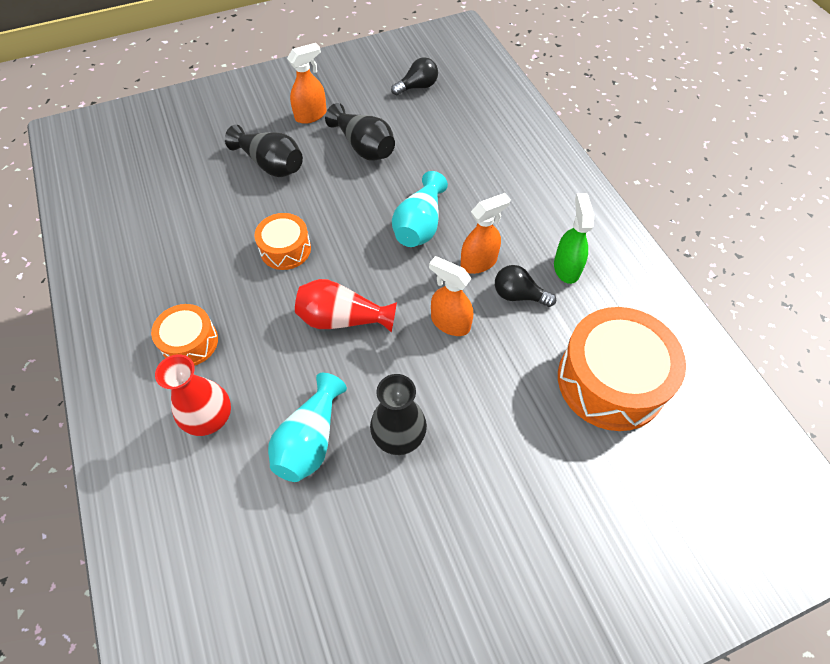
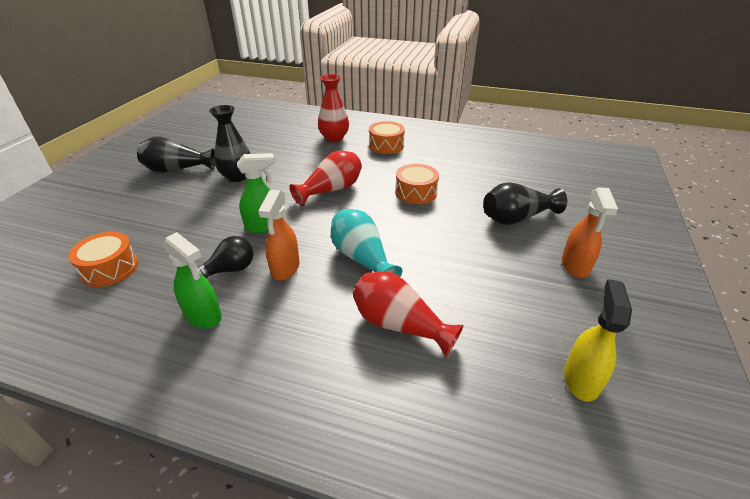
camera: 130 degrees right, 20 degrees down
turquoise vase [268,373,347,482] -> none
black vase [325,103,395,161] -> black vase moved to [137,136,215,173]
black light bulb [391,57,438,95] -> yellow spray bottle [564,279,632,402]
orange spray bottle [429,256,473,336] -> green spray bottle [237,153,275,233]
orange drum [558,307,686,431] -> orange drum [68,232,138,287], size x0.54
none -> red vase [353,271,464,357]

